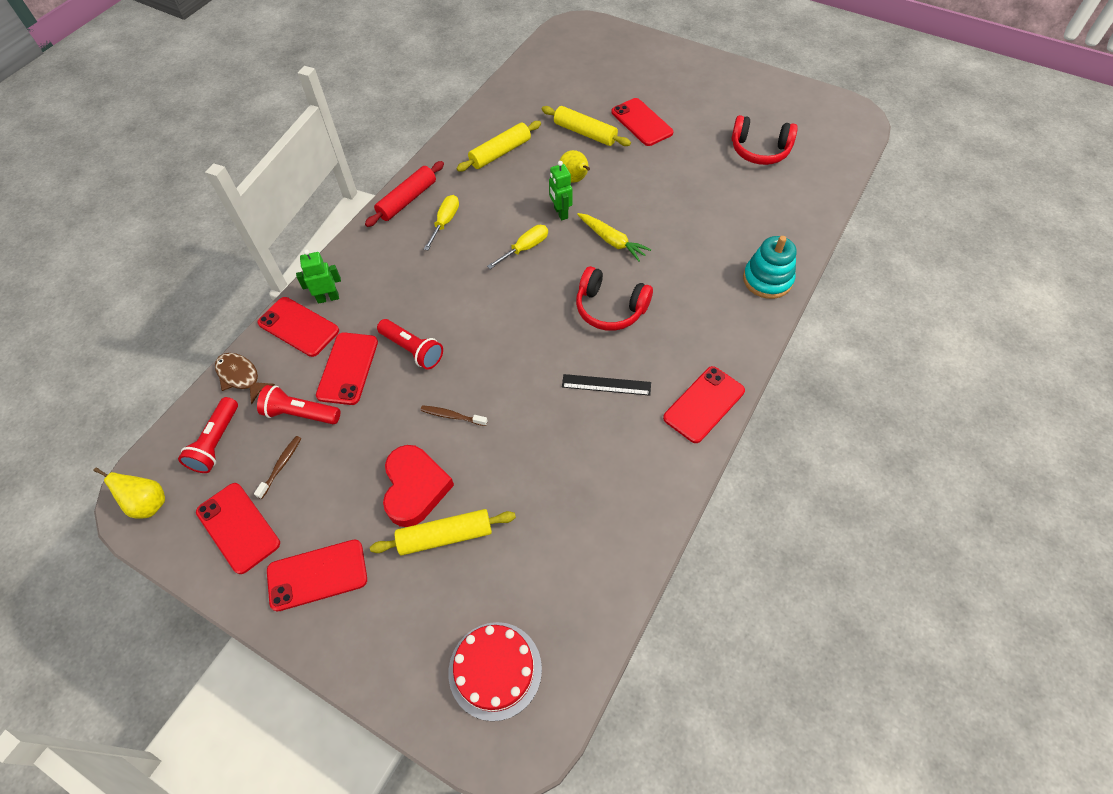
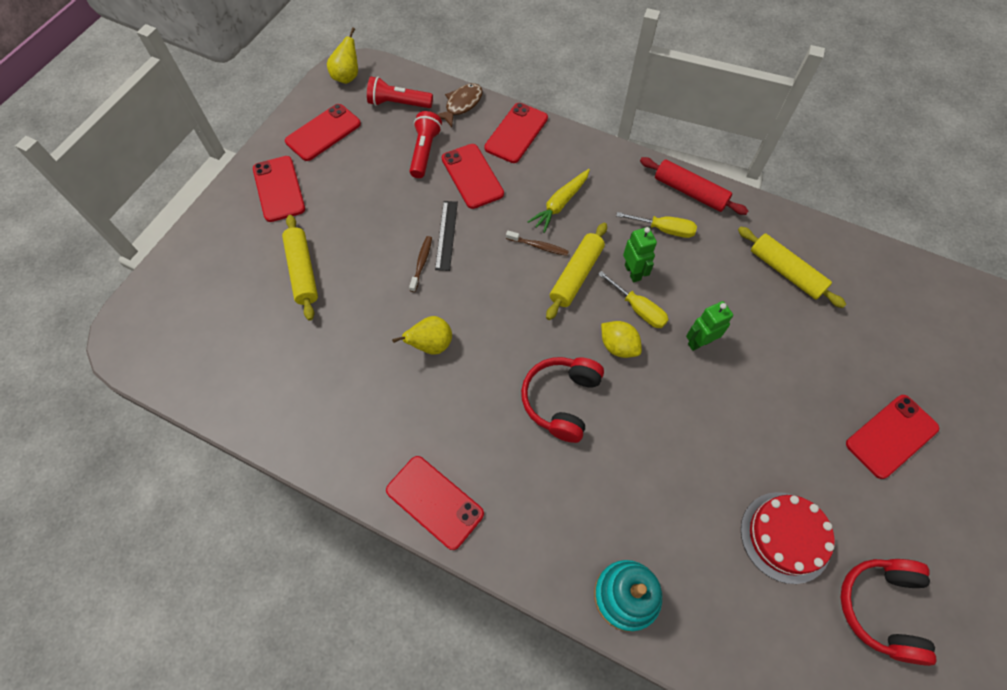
camera: 85 degrees right, 5 degrees up
brown toothbrush [254,436,301,499] -> brown toothbrush moved to [506,231,569,256]
green robot [296,249,341,304] -> green robot moved to [623,227,657,282]
red phone [316,332,378,405] -> red phone turned 60 degrees clockwise [442,144,504,209]
red flashlight [377,319,443,370] -> none
red heart [383,445,454,527] -> none
red cake [448,622,542,721] -> red cake moved to [741,492,835,584]
yellow rolling pin [542,106,631,146] -> yellow rolling pin moved to [546,223,607,320]
yellow pear [559,150,590,183] -> yellow pear moved to [392,316,452,355]
black ruler [562,374,651,396] -> black ruler moved to [435,201,458,271]
yellow carrot [577,213,651,262] -> yellow carrot moved to [527,169,590,233]
none -> yellow lemon [601,321,642,358]

